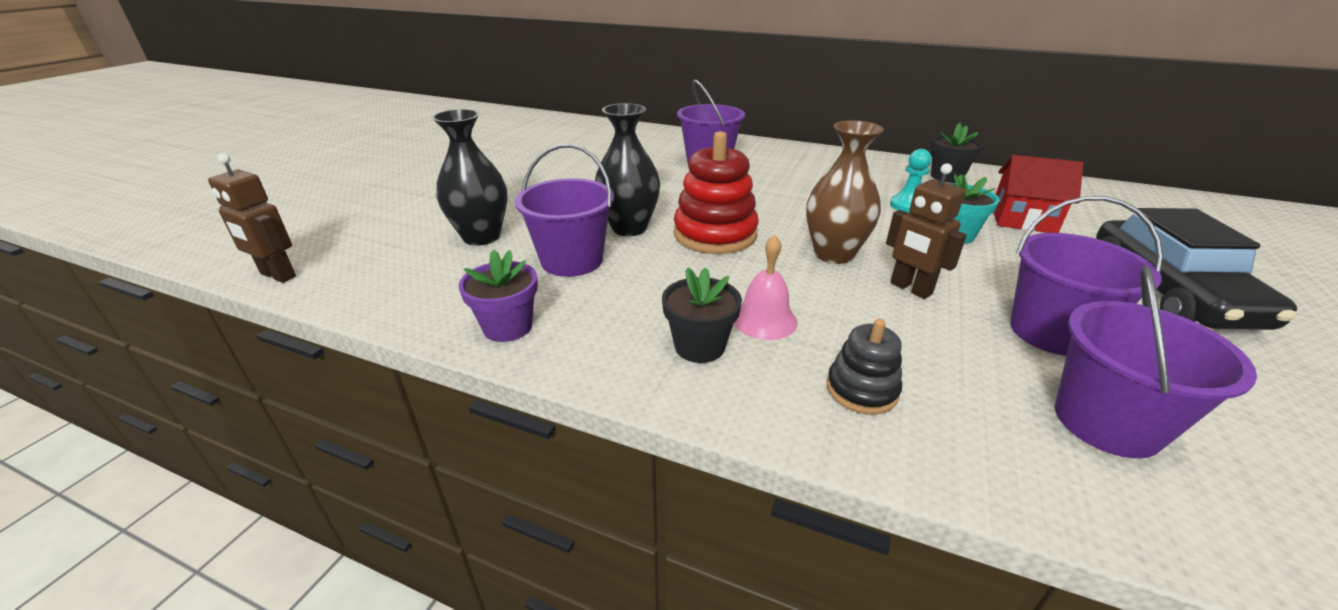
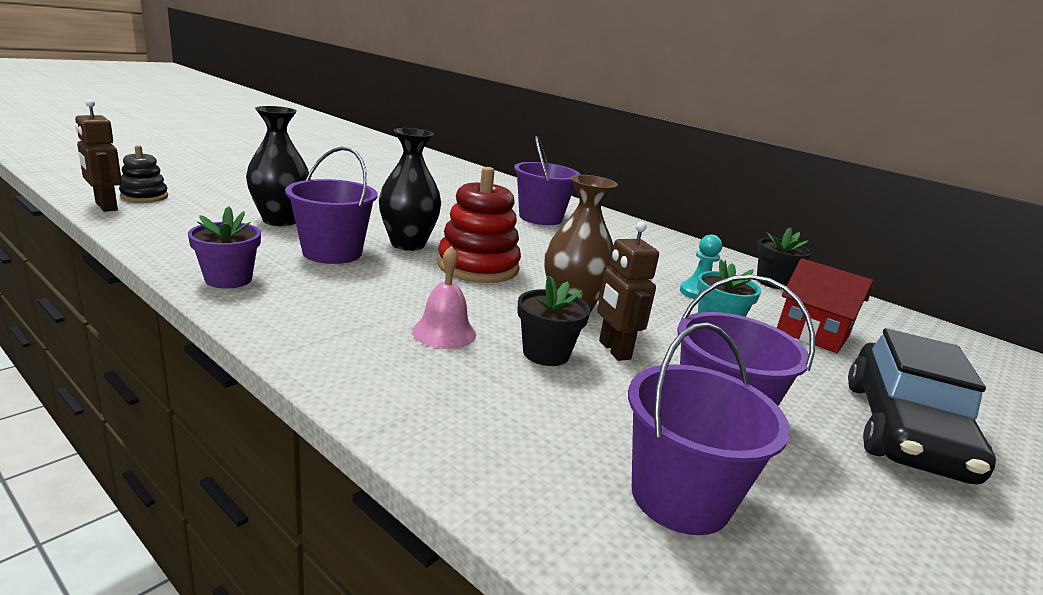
camera: 15 degrees right, 10 degrees down
black flower pot [662,268,742,363] -> black flower pot moved to [517,276,590,366]
black stacking toy [827,319,902,414] -> black stacking toy moved to [119,145,168,203]

